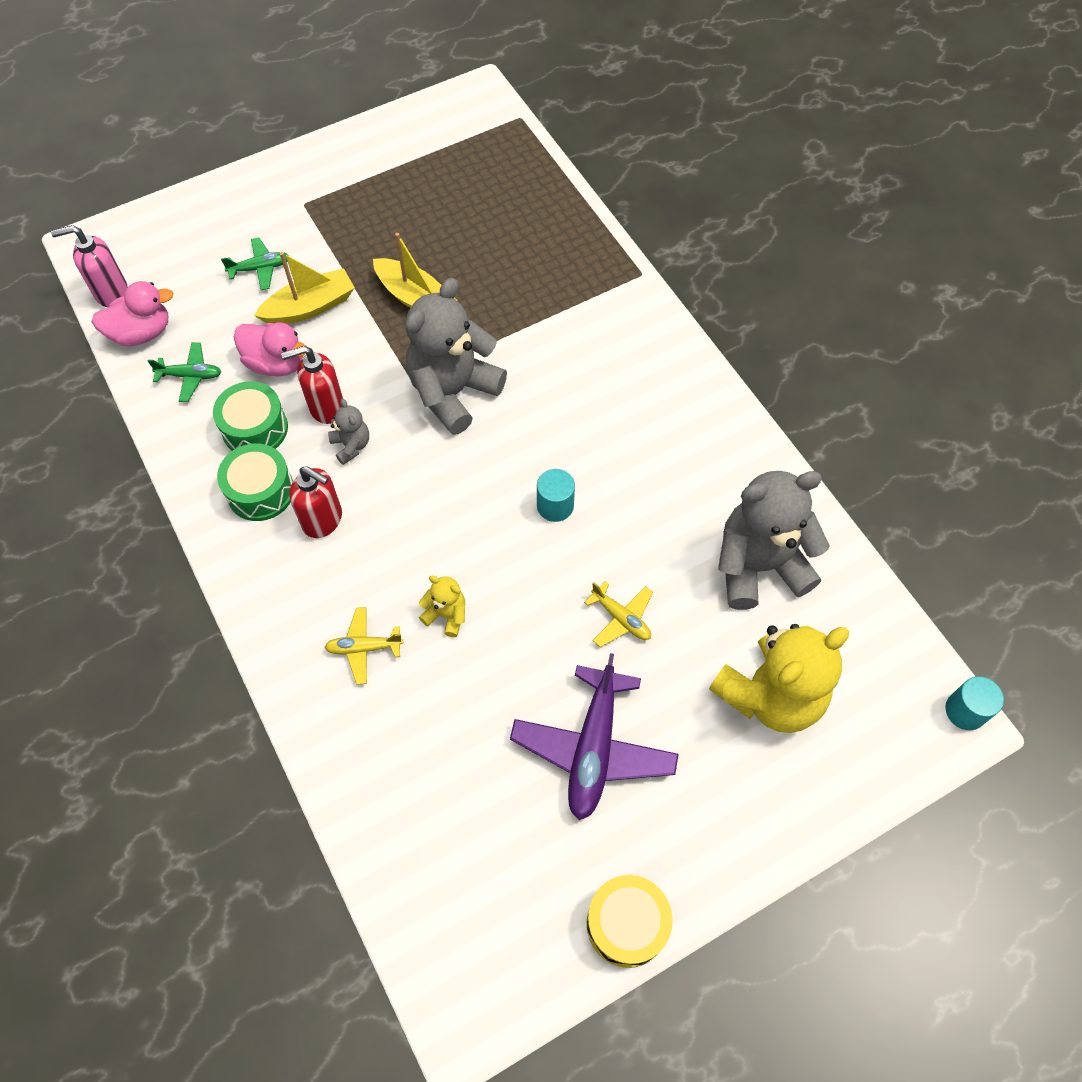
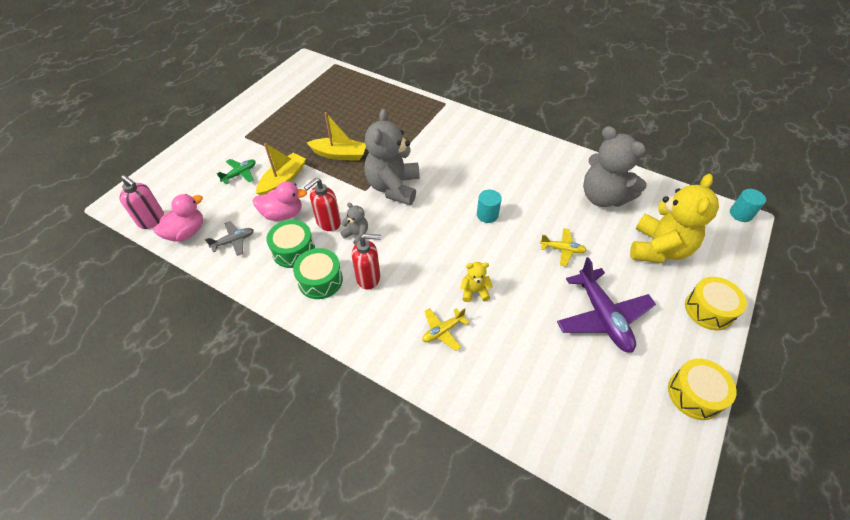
camera: 30 degrees left, 10 degrees down
pink soap dispenser [51,225,128,307] -> pink soap dispenser turned 105 degrees counterclockwise [119,175,164,229]
green plane [148,342,221,402] -> grey plane [205,221,254,256]
grey teddy bear [718,471,830,610] -> grey teddy bear turned 90 degrees counterclockwise [583,126,646,207]
none -> yellow drum [685,277,747,330]

